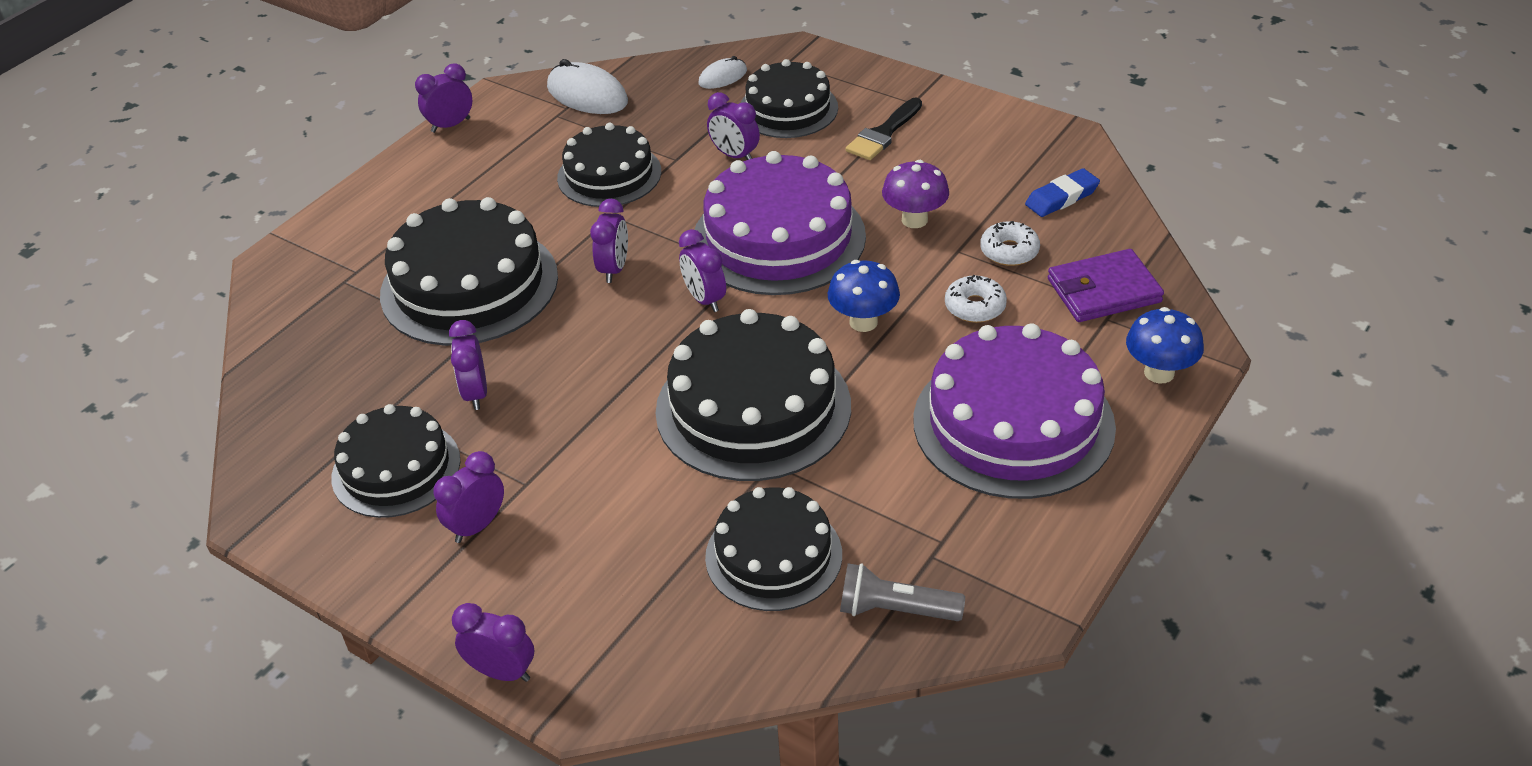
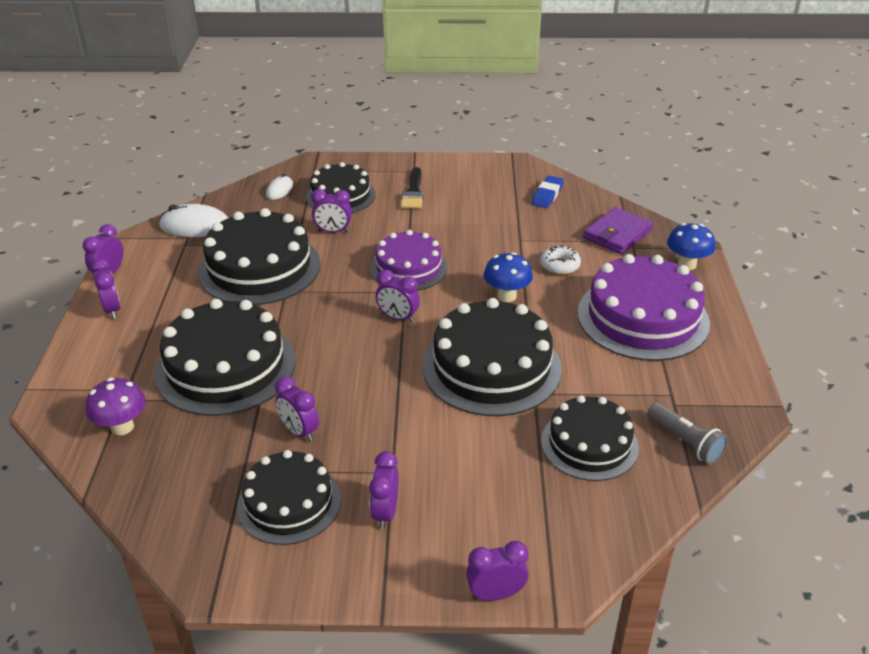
camera: 35 degrees left, 5 degrees down
black cake [557,123,661,207] -> black cake [198,208,321,305], size x1.57
purple clock [590,199,628,283] -> purple clock moved to [91,259,121,319]
purple cake [694,151,866,295] -> purple cake [370,230,448,291], size x0.64
grey flashlight [840,563,965,621] -> grey flashlight turned 105 degrees counterclockwise [647,403,728,464]
purple mushroom [882,160,949,228] -> purple mushroom moved to [86,378,146,435]
white donut [980,221,1040,266] -> none

